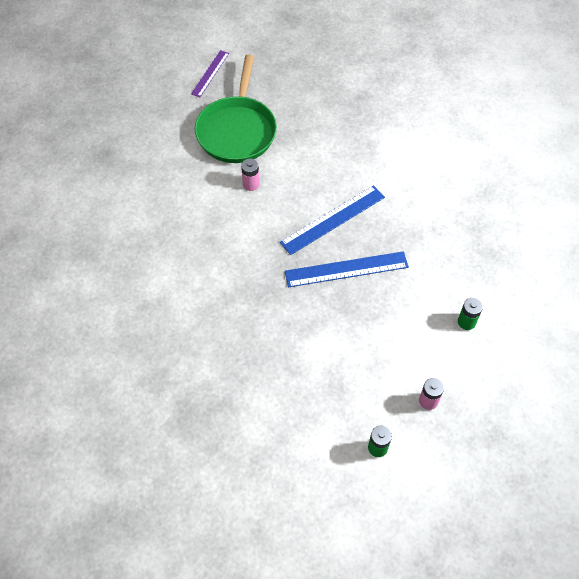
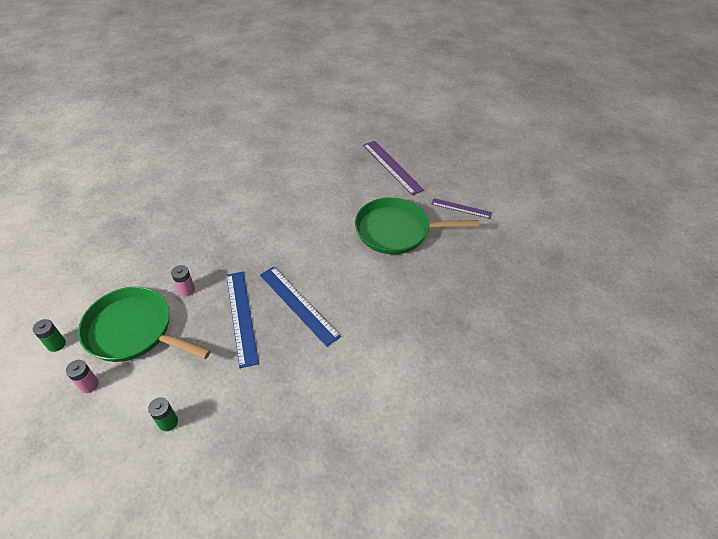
camera: 85 degrees right, 10 degrees down
pink battery [241,159,259,191] -> pink battery moved to [171,265,195,297]
none -> green pan [78,287,211,362]
none -> purple ruler [363,141,424,195]

